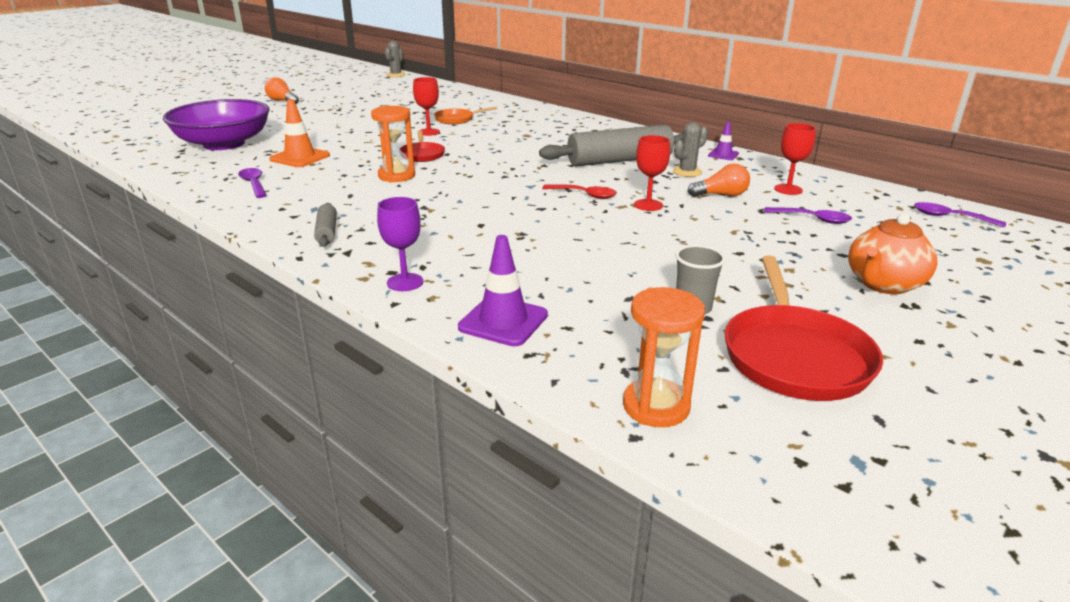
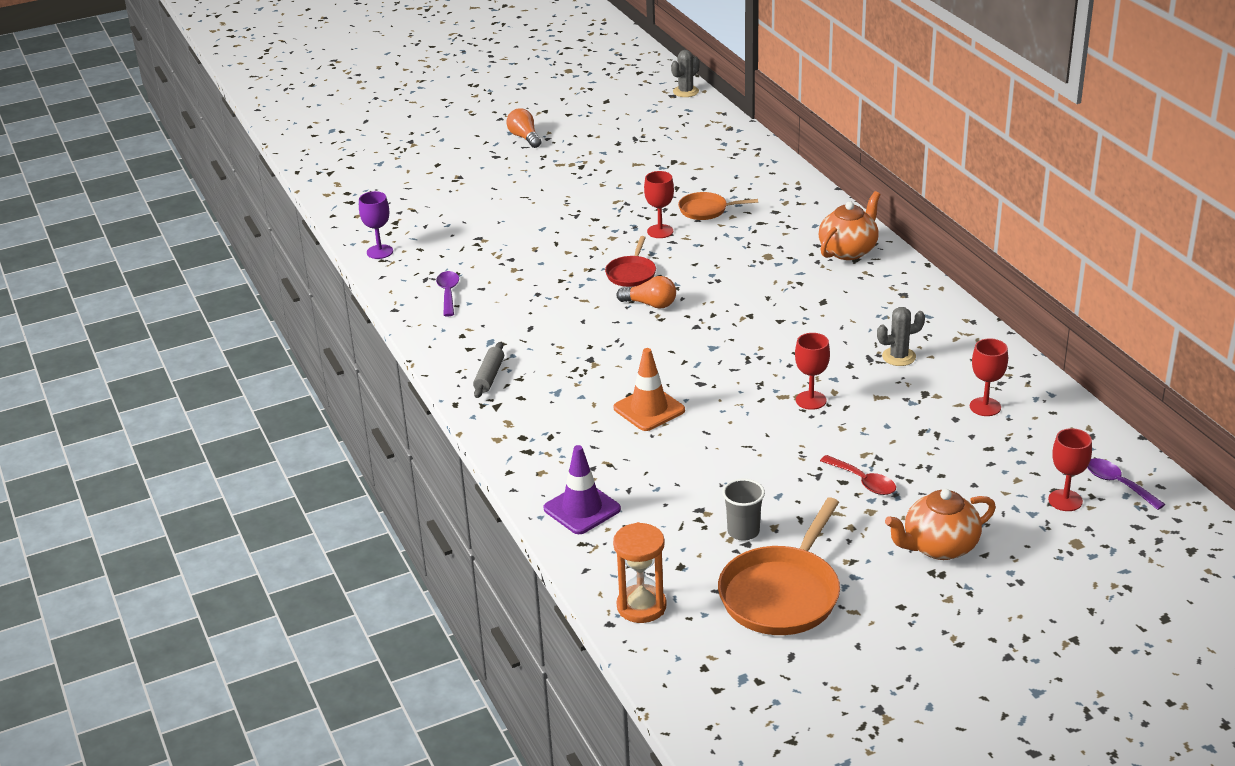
camera: 25 degrees right, 5 degrees up
purple bowl [163,99,270,150] -> none
orange traffic cone [270,99,330,167] -> orange traffic cone moved to [613,348,685,431]
orange hourglass [371,106,415,182] -> none
purple goblet [377,197,423,291] -> purple goblet moved to [359,191,393,259]
grey rolling pin [539,125,683,166] -> none
red spoon [542,184,617,199] -> red spoon moved to [820,455,896,495]
orange light bulb [688,164,750,197] -> orange light bulb moved to [616,276,676,309]
purple traffic cone [708,122,739,160] -> none
red pan [725,256,883,401] -> orange pan [718,498,840,635]
purple spoon [764,207,852,224] -> none
none -> orange teapot [819,191,880,260]
none -> red goblet [1048,428,1092,511]

